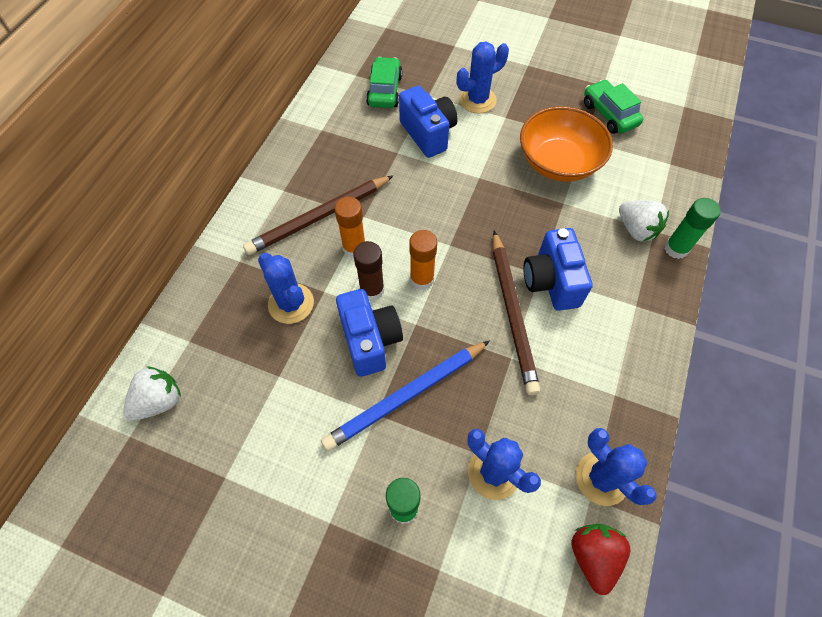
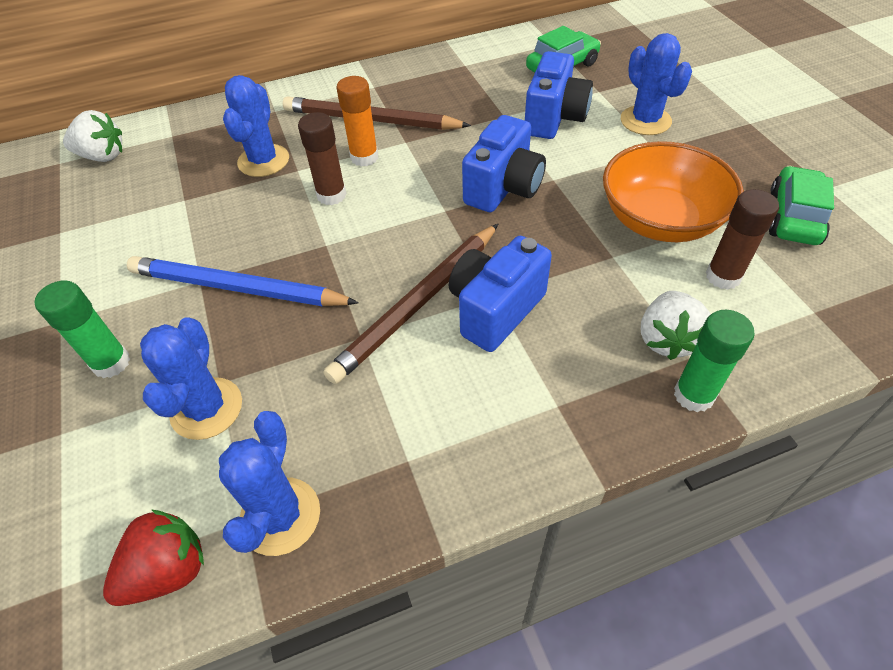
camera: 50 degrees right, 10 degrees down
blue camera [336,289,403,377] -> blue camera moved to [462,115,546,212]
orange glue stick [409,230,437,290] -> none
blue cactus [457,42,509,114] -> blue cactus turned 45 degrees clockwise [621,33,692,135]
none -> brown glue stick [706,189,779,290]

